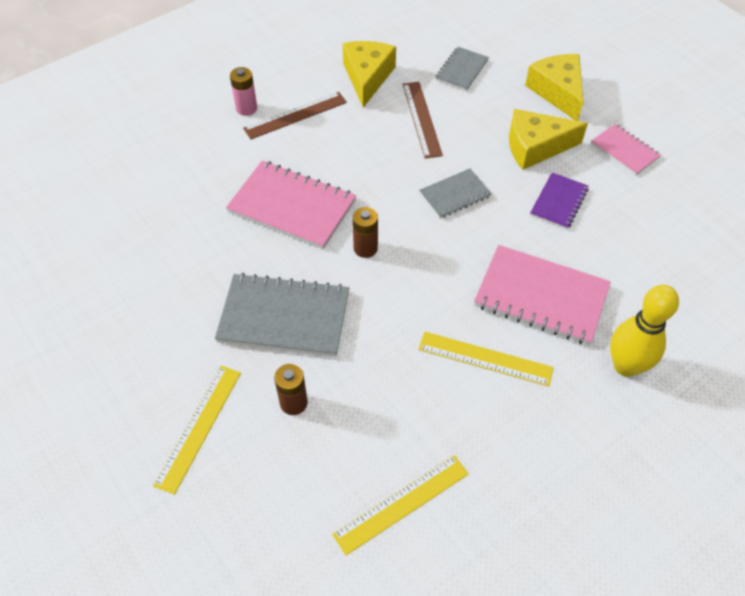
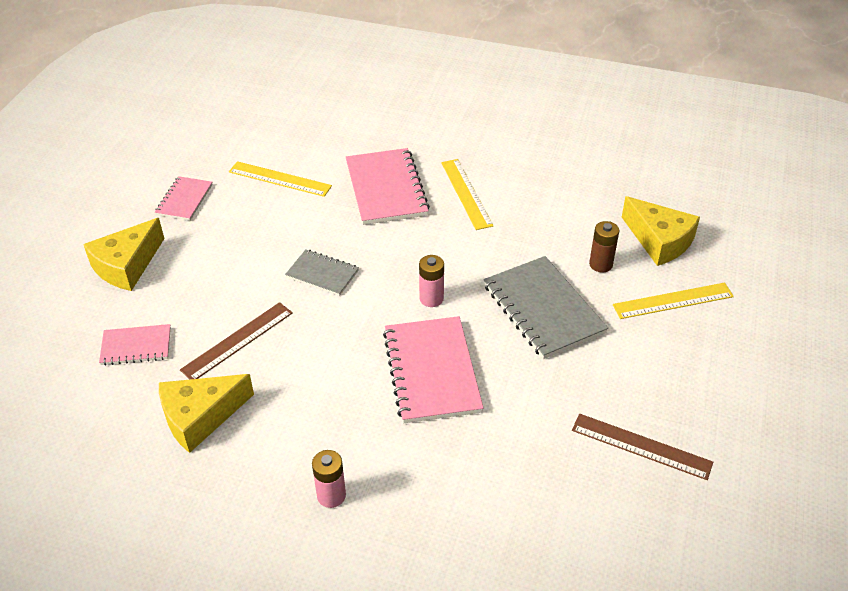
camera: 125 degrees left, 10 degrees down
brown ruler [243,92,347,139] -> brown ruler moved to [572,414,713,480]
yellow ruler [332,455,469,555] -> yellow ruler moved to [229,161,332,197]
brown battery [353,207,378,258] -> pink battery [419,255,444,307]
grey notebook [435,47,489,91] -> pink notebook [99,324,171,366]
yellow cheese [509,109,588,170] -> yellow cheese moved to [622,196,700,266]
purple notebook [530,172,589,229] -> none
yellow bowling pin [610,285,679,377] -> none

